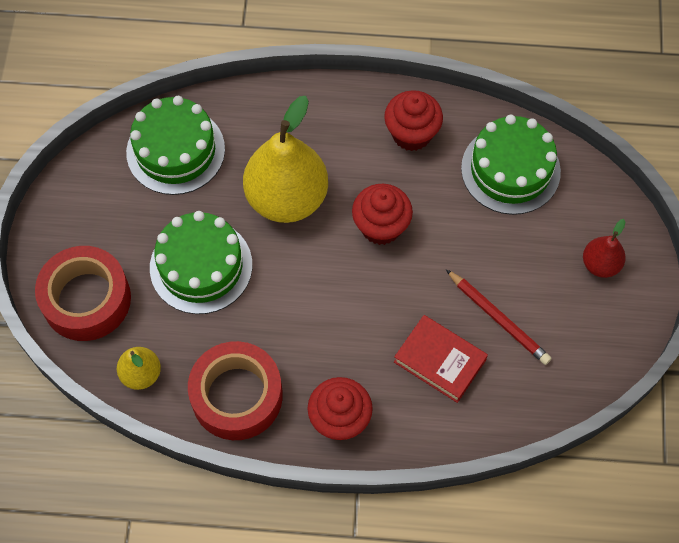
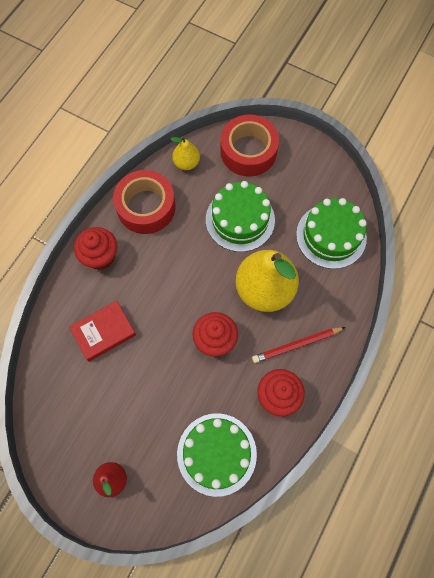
camera: 115 degrees right, 5 degrees up
red pencil [446,269,552,365] -> red pencil moved to [252,327,346,363]

